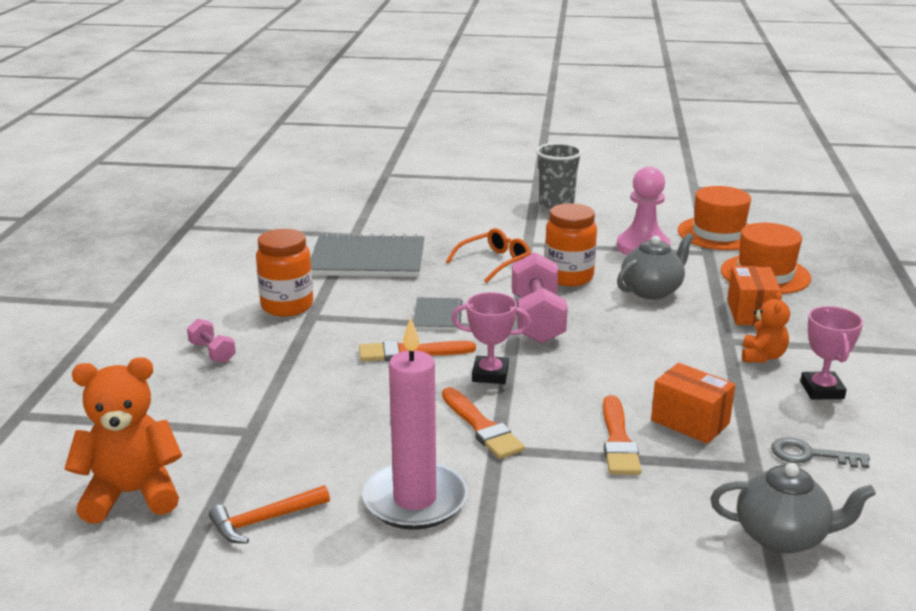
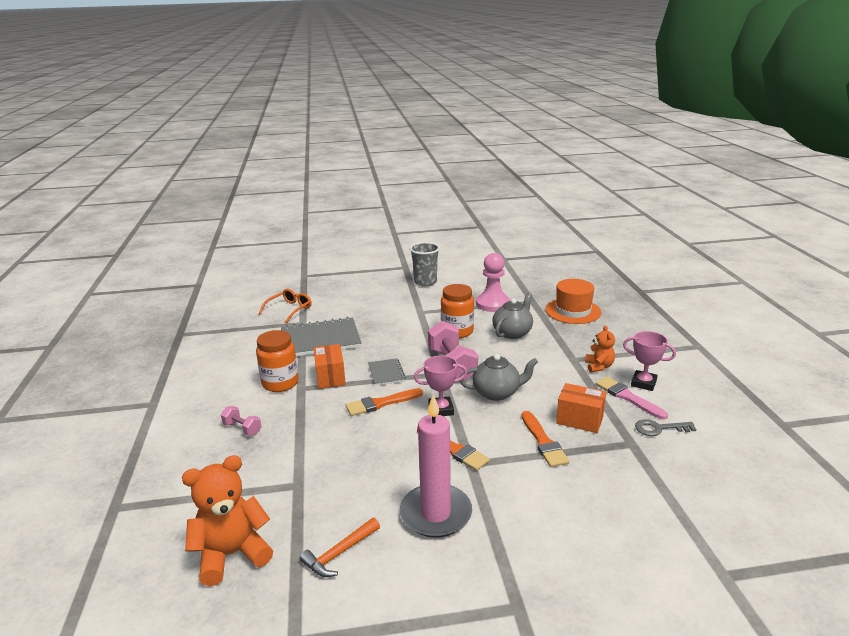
camera: 15 degrees left, 0 degrees up
orange glasses [446,228,531,283] -> orange glasses moved to [259,289,312,323]
orange hat [678,186,751,250] -> none
grey teapot [710,463,876,554] -> grey teapot moved to [460,354,538,401]
orange box [727,266,781,326] -> orange box moved to [314,344,346,389]
pink trophy [800,306,863,400] -> pink trophy turned 45 degrees counterclockwise [623,331,676,391]
none -> pink brush [596,377,668,419]

